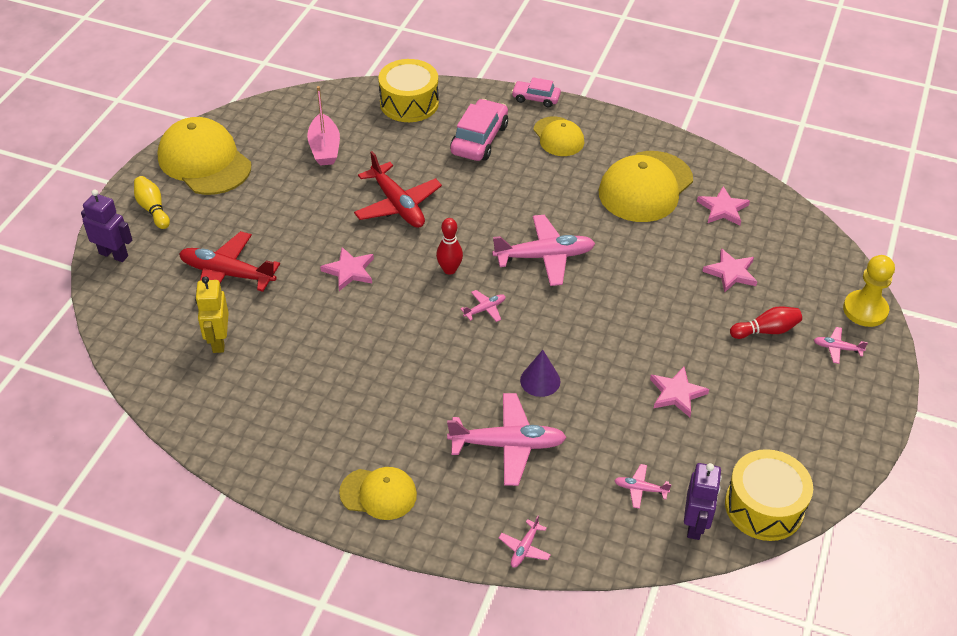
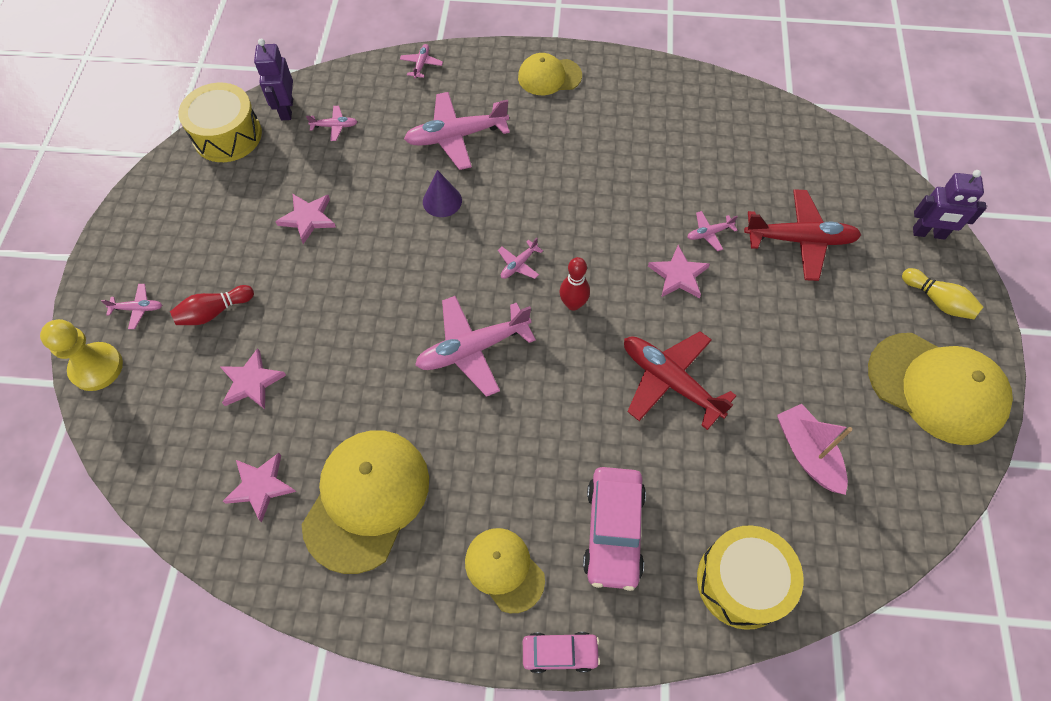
camera: 165 degrees right, 15 degrees up
yellow robot [195,276,229,353] -> none
none -> pink plane [687,211,738,251]

